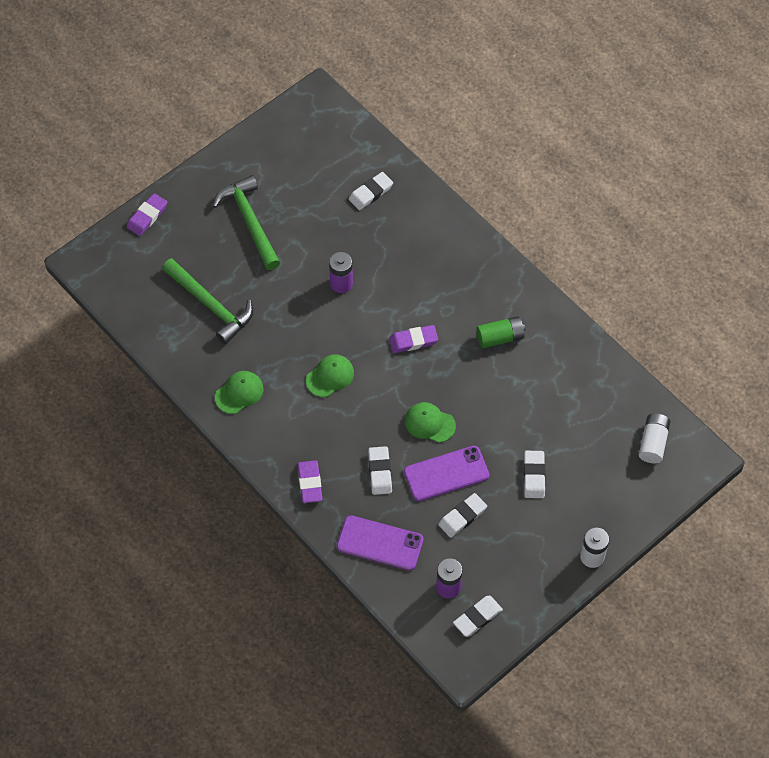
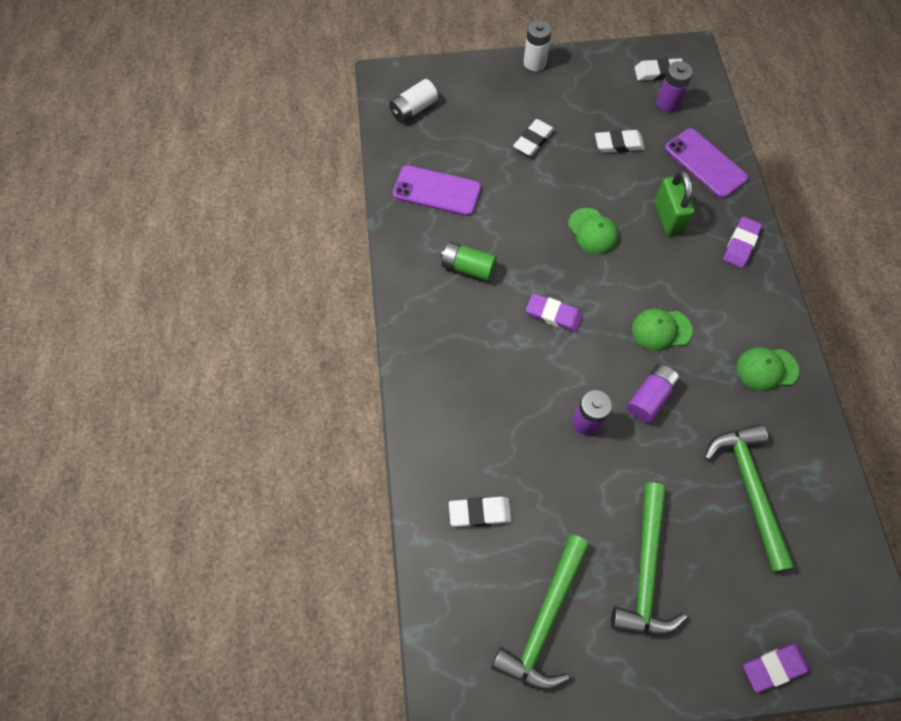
camera: 145 degrees left, 5 degrees up
white eraser [368,446,392,495] -> green padlock [655,170,694,236]
purple phone [404,446,489,501] -> purple phone moved to [393,165,481,216]
none -> green hammer [491,534,590,690]
none -> purple battery [627,364,680,423]

